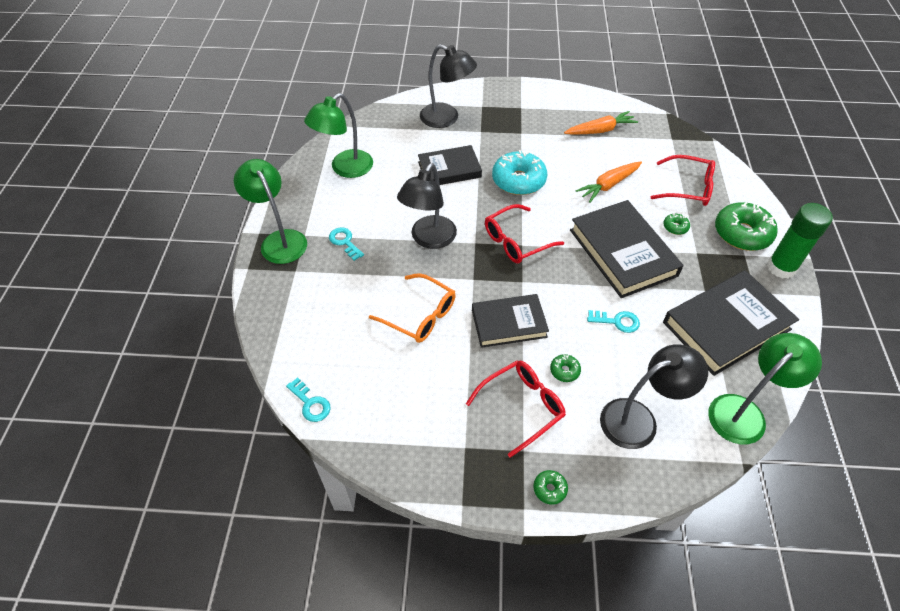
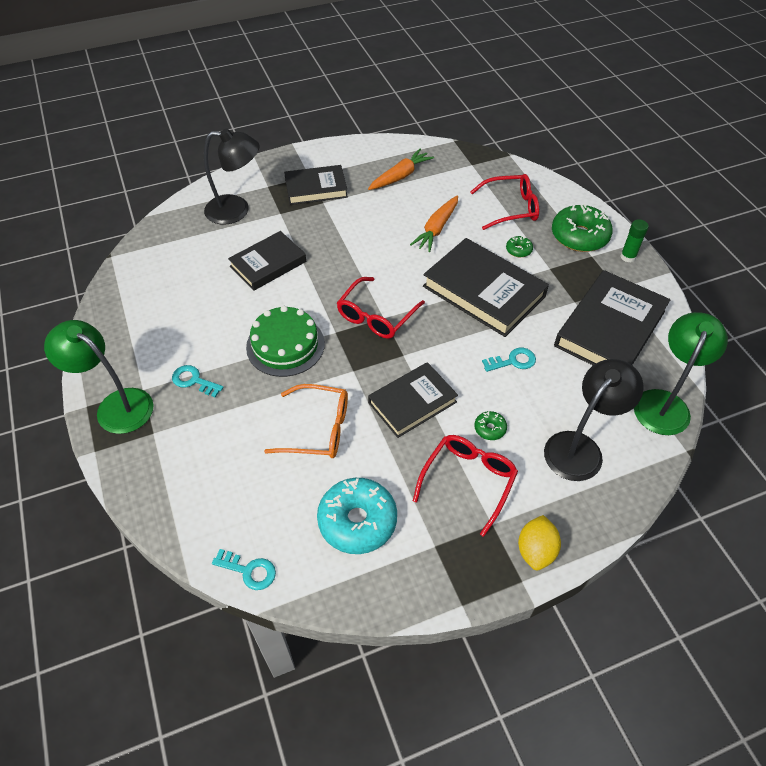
camera: 25 degrees left, 0 degrees up
green lamp [304,93,373,178] -> none
black lamp [397,163,457,249] -> green cake [246,306,325,377]
turquoise donut [492,150,547,195] -> turquoise donut moved to [317,478,397,554]
green donut [533,470,568,505] -> yellow lemon [518,515,561,570]
green glue stick [767,203,833,279] -> green glue stick [620,219,649,262], size x0.55
none -> black book [284,165,348,205]

